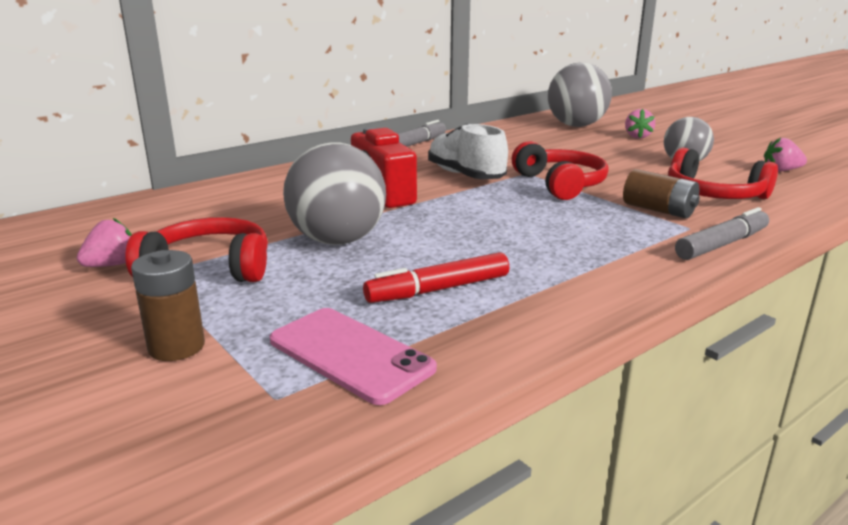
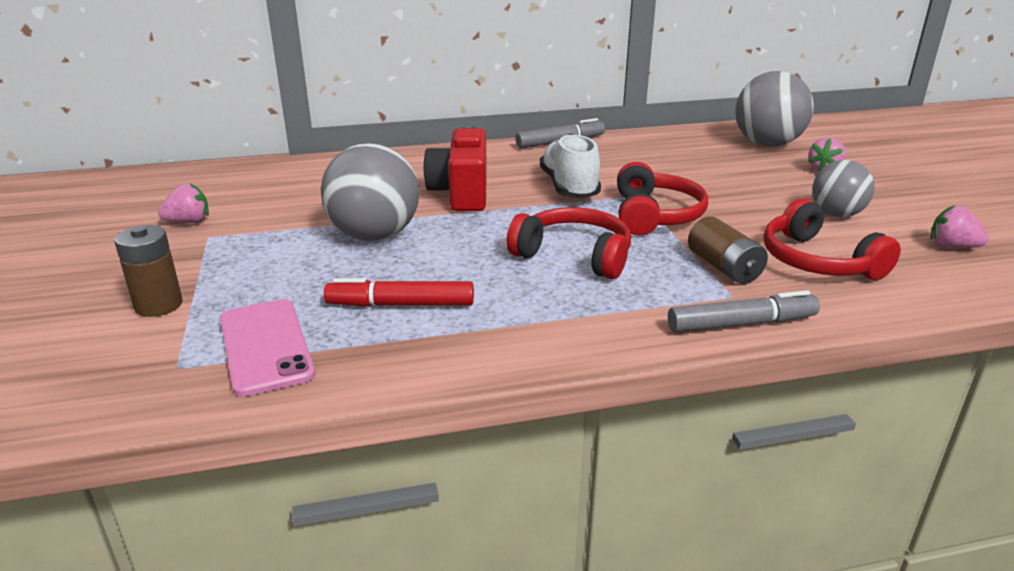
camera: 25 degrees right, 5 degrees up
red headphones [126,217,268,282] -> red headphones moved to [506,207,631,279]

